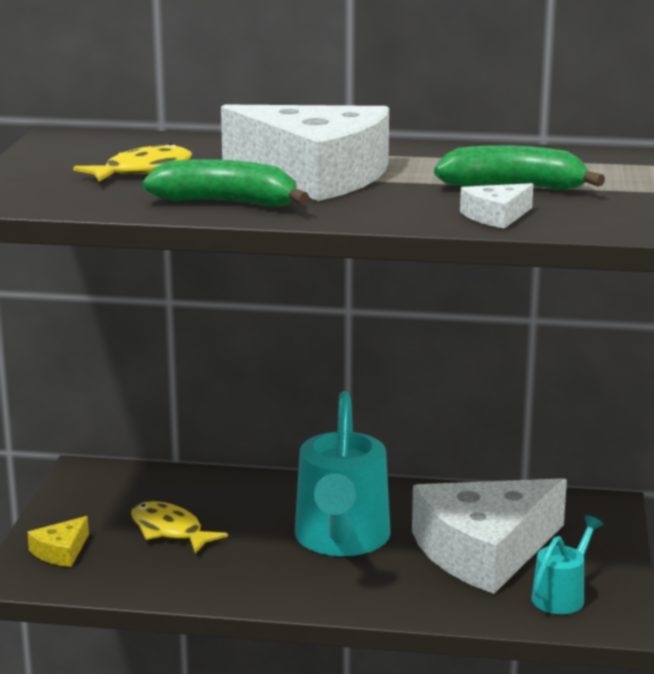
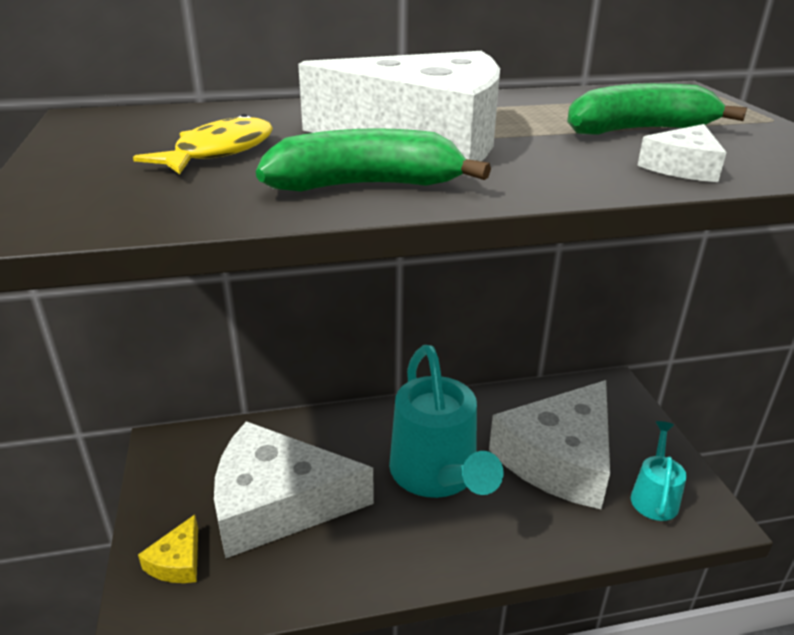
camera: 20 degrees left, 10 degrees up
yellow fish [131,501,228,554] -> white cheese [214,421,374,558]

